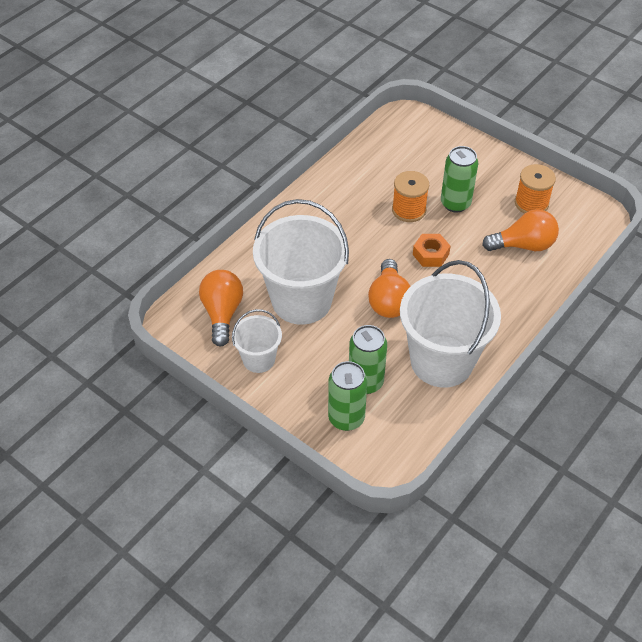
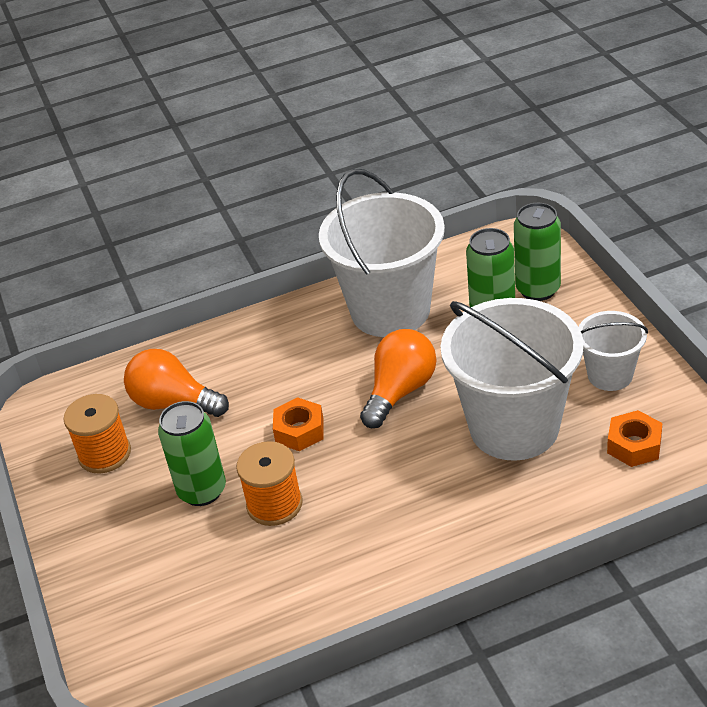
camera: 145 degrees left, 10 degrees down
orange light bulb [199,270,243,347] -> orange nut [607,410,663,467]

